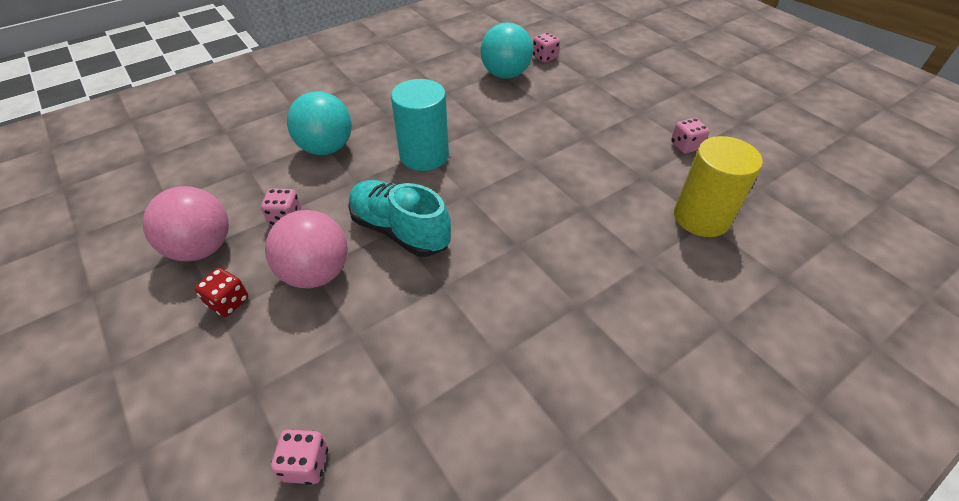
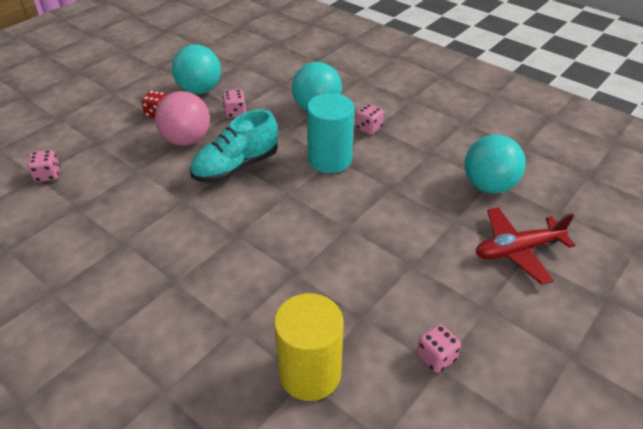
camera: 75 degrees right, 5 degrees down
pink ball [142,186,229,261] -> turquoise ball [172,44,221,94]
turquoise shoe [348,180,451,257] -> turquoise shoe turned 150 degrees counterclockwise [190,109,278,183]
pink dice [533,32,560,62] -> pink dice moved to [355,104,384,135]
none -> red plane [476,207,575,285]

